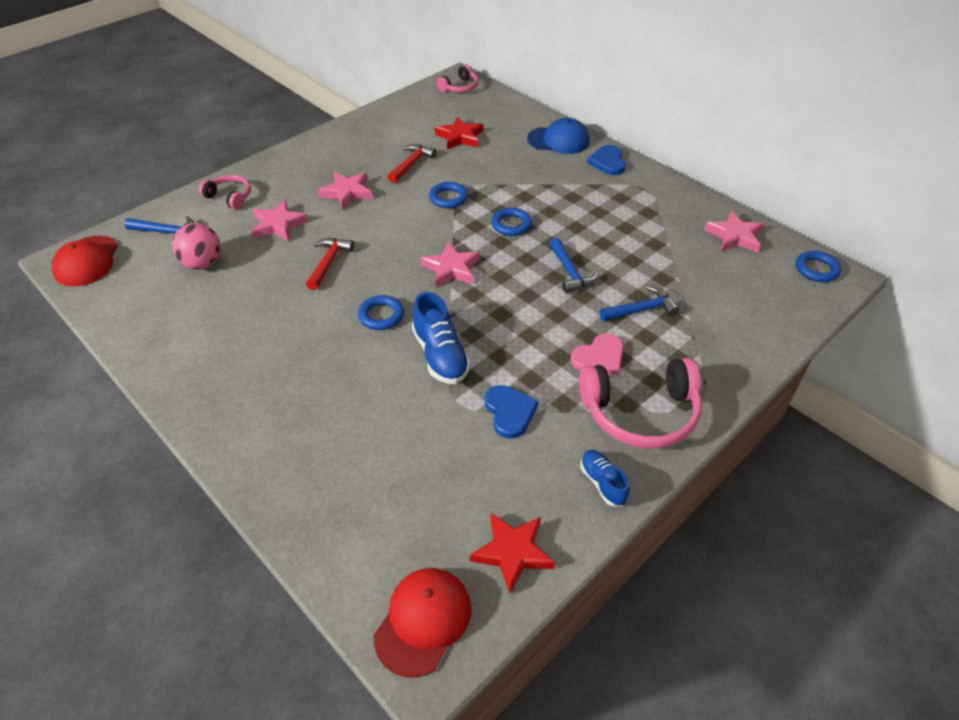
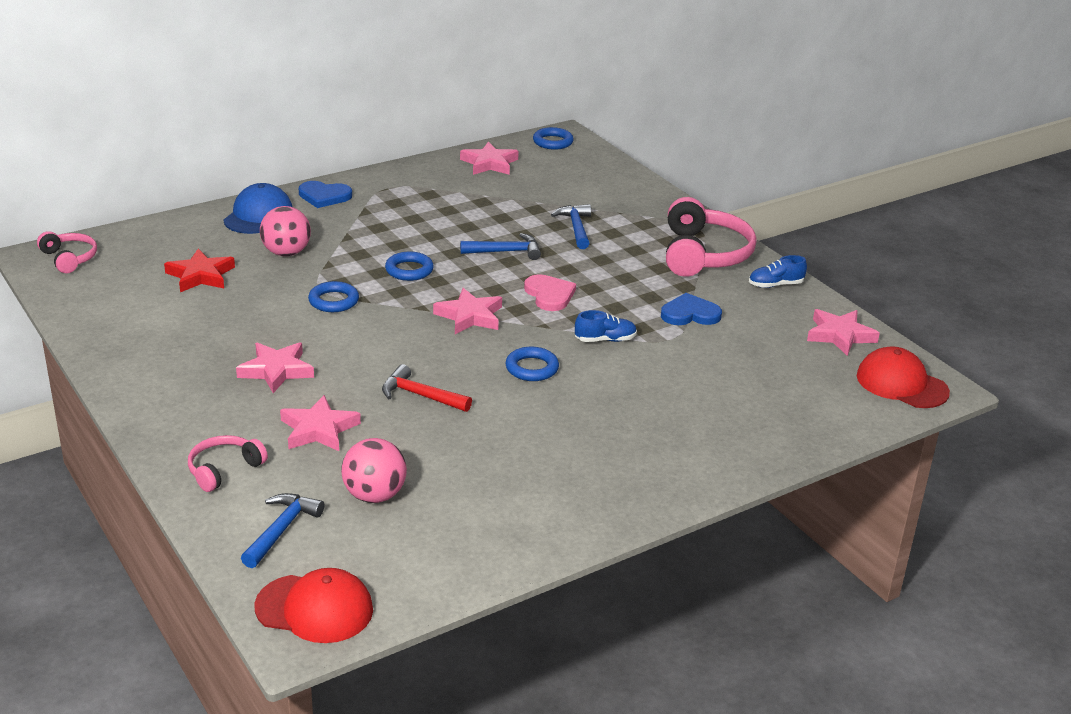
camera: 80 degrees left, 15 degrees down
red hammer [388,144,436,183] -> none
blue shoe [412,292,471,384] -> blue shoe [575,310,637,342], size x0.60
red star [470,513,555,594] -> pink star [807,309,880,356]
pink heart [571,334,624,375] -> pink heart moved to [524,274,576,311]
none -> pink ball [260,206,311,256]

